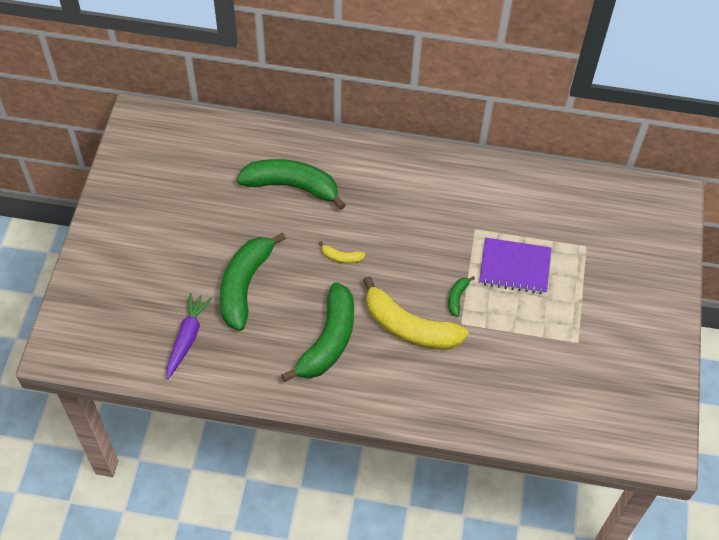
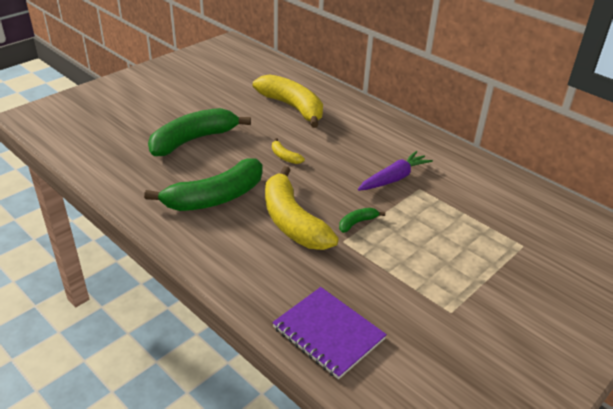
camera: 35 degrees right, 20 degrees down
purple carrot [166,293,212,379] -> purple carrot moved to [358,151,433,191]
green banana [236,159,346,210] -> yellow banana [253,74,323,128]
purple notebook [479,237,551,294] -> purple notebook moved to [272,287,387,379]

